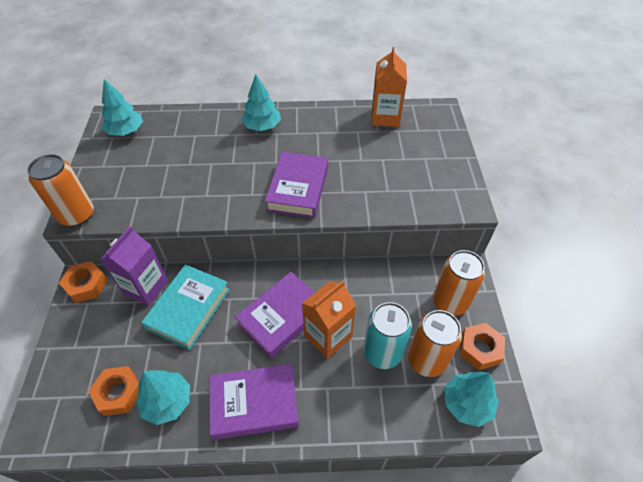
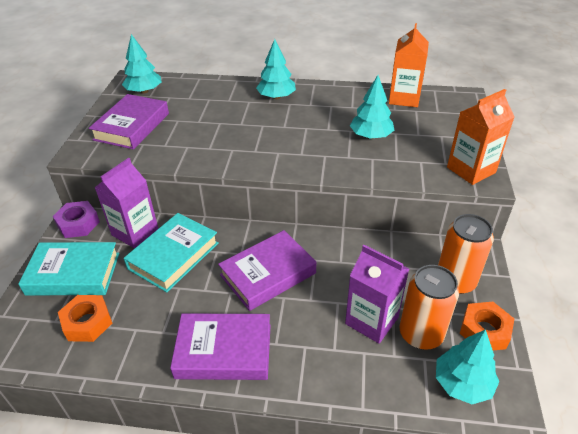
camera: 10 degrees right, 10 degrees down
orange can [27,154,94,226] -> none
orange nut [59,261,108,303] -> purple nut [53,201,100,238]
turquoise tree [136,370,190,425] -> turquoise tree moved to [350,75,394,139]
purple book [265,152,328,218] -> purple book moved to [89,94,169,150]
orange carton [302,281,356,359] -> orange carton moved to [447,89,514,185]
turquoise can [364,302,412,369] -> purple carton [345,245,409,344]
none -> turquoise book [18,242,119,295]

